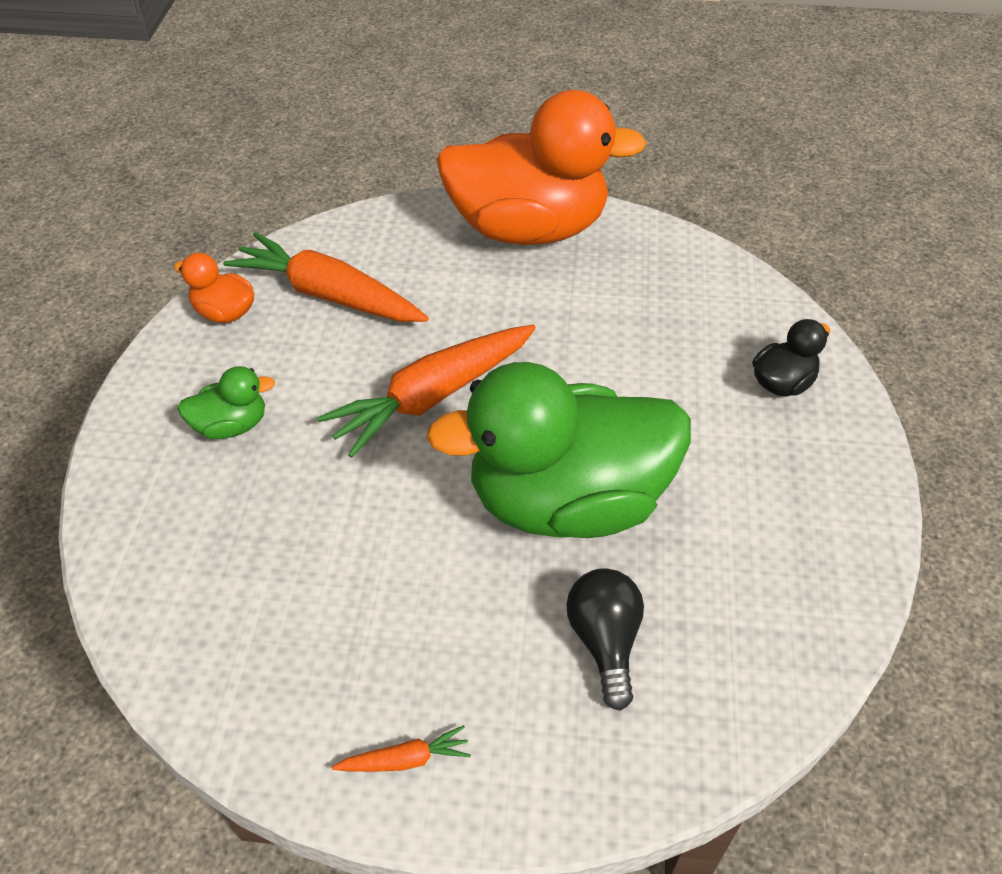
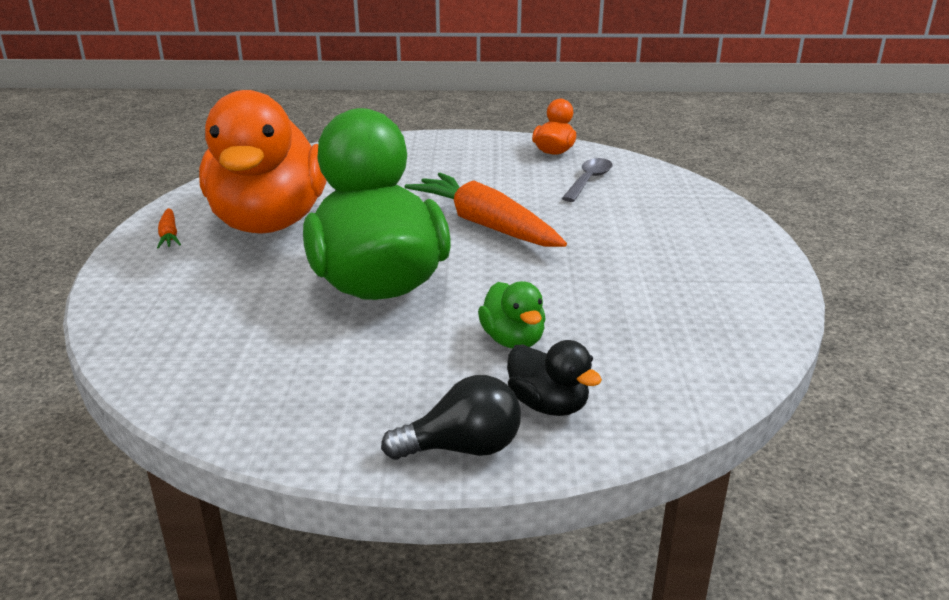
camera: 85 degrees right, 20 degrees down
green duck [177,366,275,439] -> green duck moved to [478,281,546,349]
orange carrot [223,232,429,322] -> grey spoon [562,158,612,202]
orange duck [436,90,647,245] -> orange duck moved to [199,90,327,234]
black light bulb [566,568,644,711] -> black light bulb moved to [381,375,521,460]

